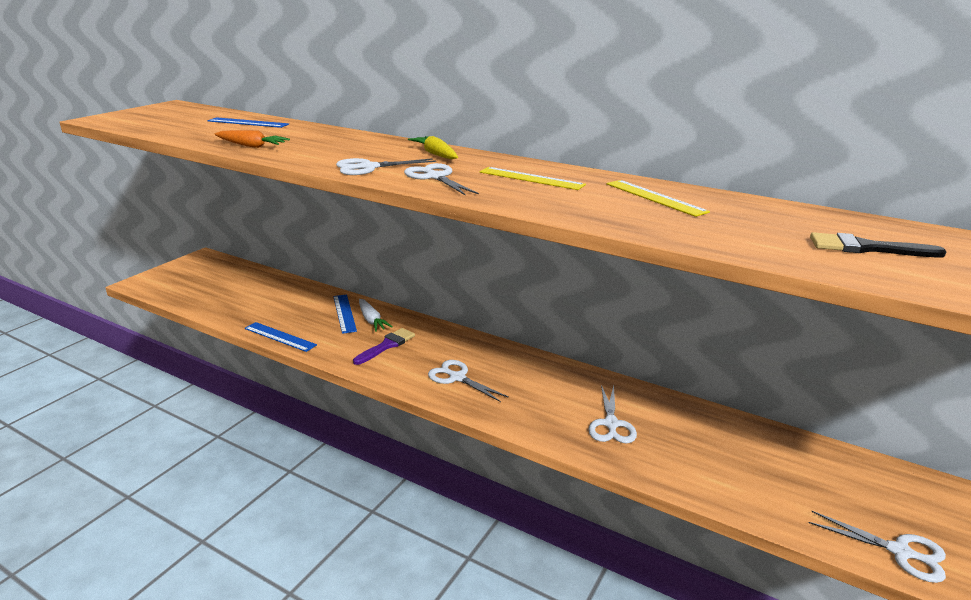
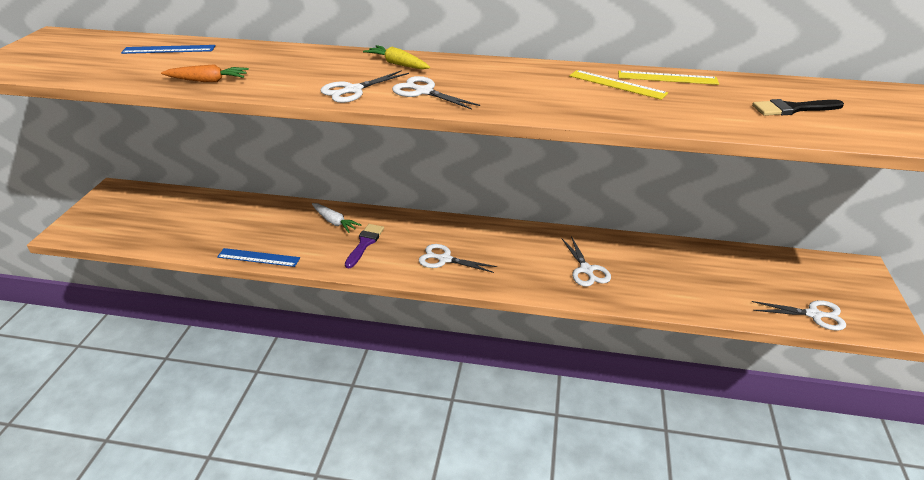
camera: 20 degrees left, 10 degrees up
blue ruler [333,294,357,334] -> none
yellow ruler [479,167,586,190] -> yellow ruler moved to [618,71,719,85]

